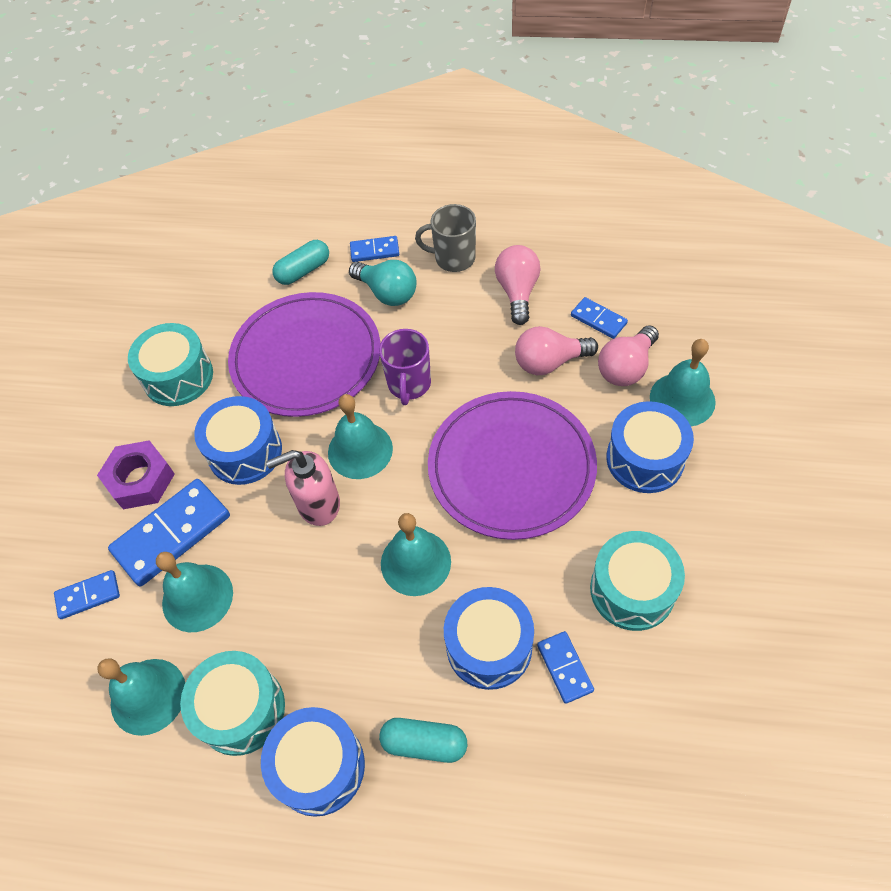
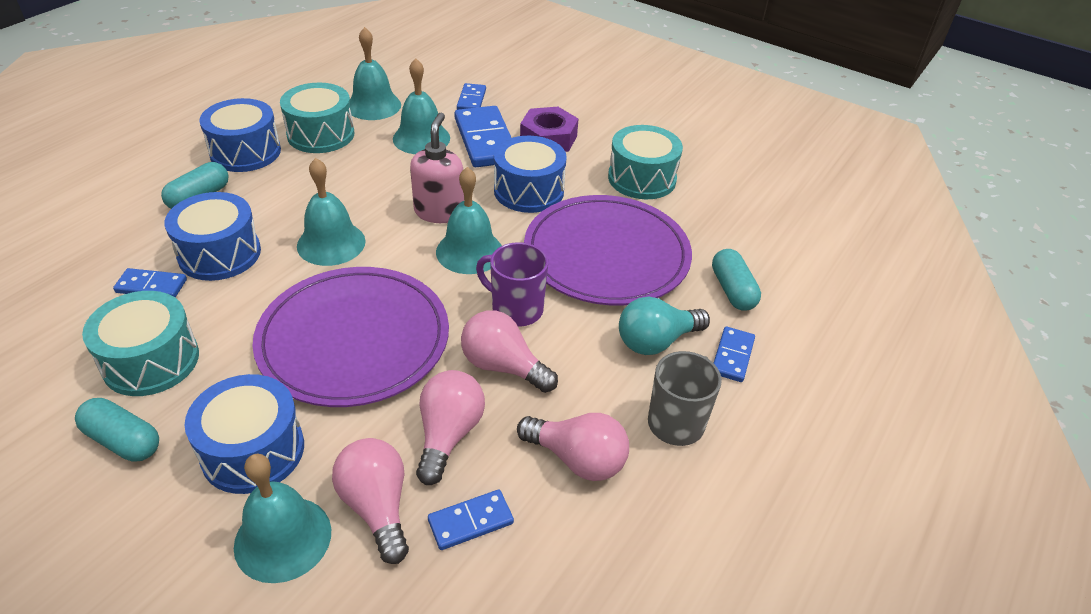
camera: 110 degrees right, 15 degrees down
none -> turquoise capsule [75,398,159,462]
none -> pink light bulb [461,310,558,393]

